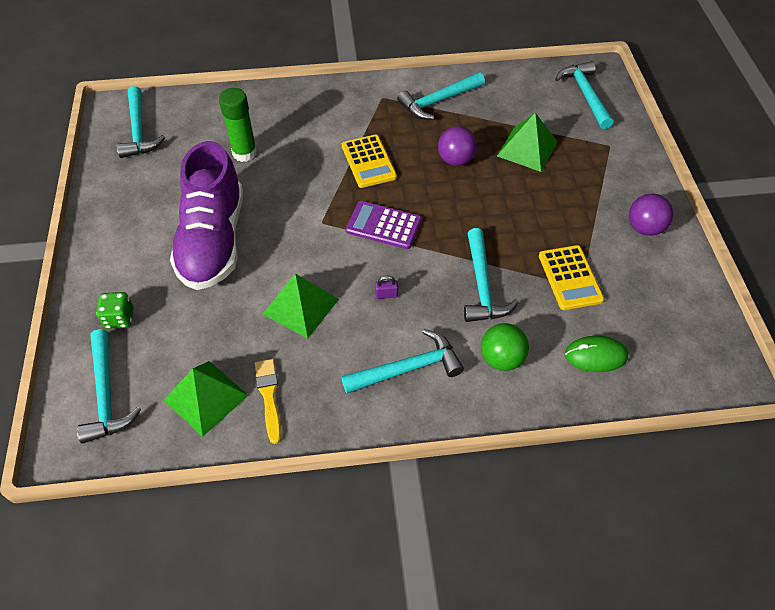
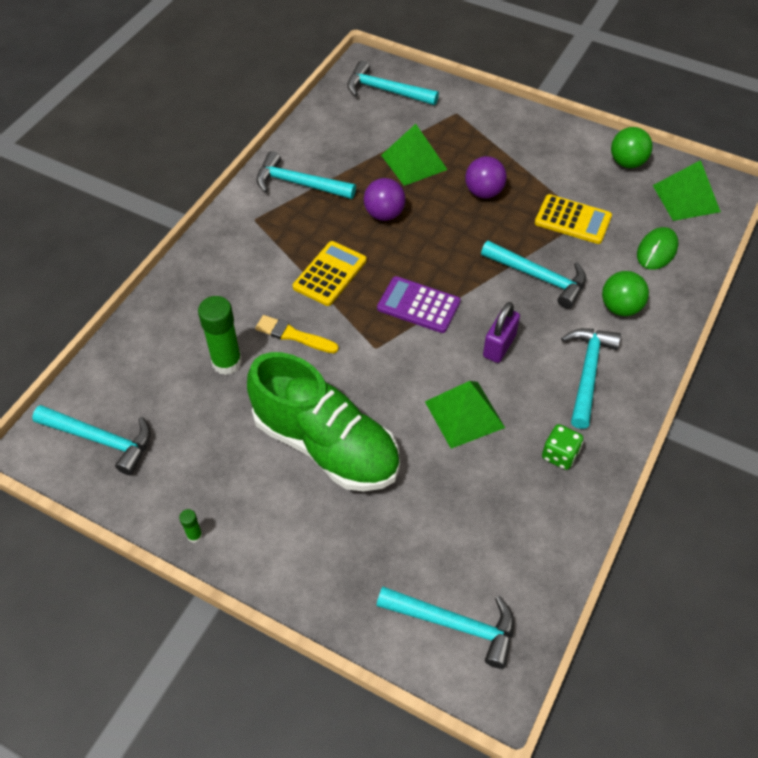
camera: 55 degrees left, 0 degrees up
green dice [96,292,134,329] -> green dice moved to [542,424,583,470]
green pyramid [164,361,249,437] -> green pyramid moved to [653,160,721,221]
purple shoe [170,141,243,290] -> green shoe [247,352,400,491]
yellow brush [255,359,282,444] -> yellow brush moved to [255,315,339,353]
yellow calculator [342,134,397,188] -> yellow calculator turned 75 degrees counterclockwise [293,241,367,306]
purple calculator [346,201,422,249] -> purple calculator turned 60 degrees clockwise [377,276,461,333]
purple padlock [375,276,398,299] -> purple padlock [483,302,520,363], size x1.88
turquoise hammer [397,72,485,120] -> turquoise hammer turned 105 degrees clockwise [257,151,356,199]
purple ball [629,194,673,236] -> purple ball moved to [465,156,507,199]
none -> green glue stick [179,509,202,543]
none -> green ball [611,127,653,168]

